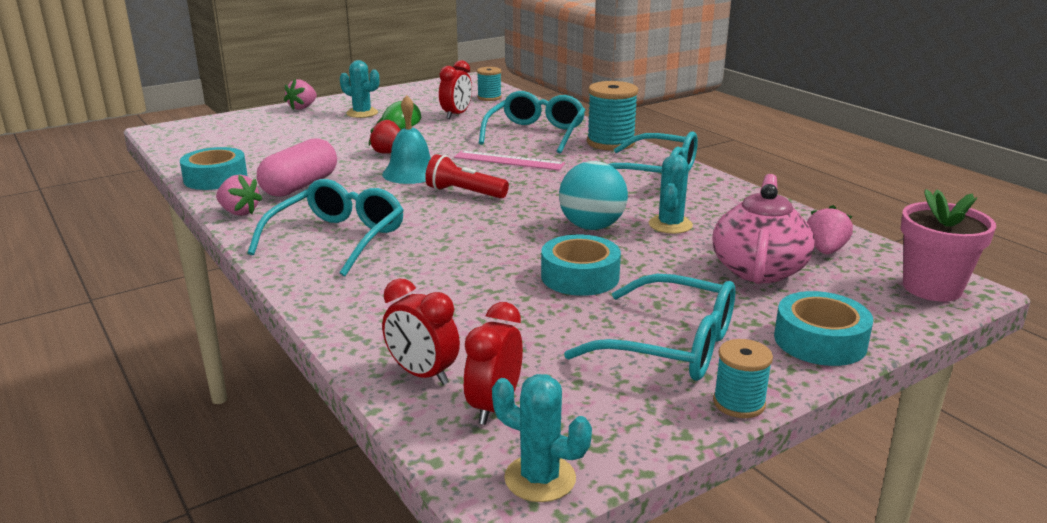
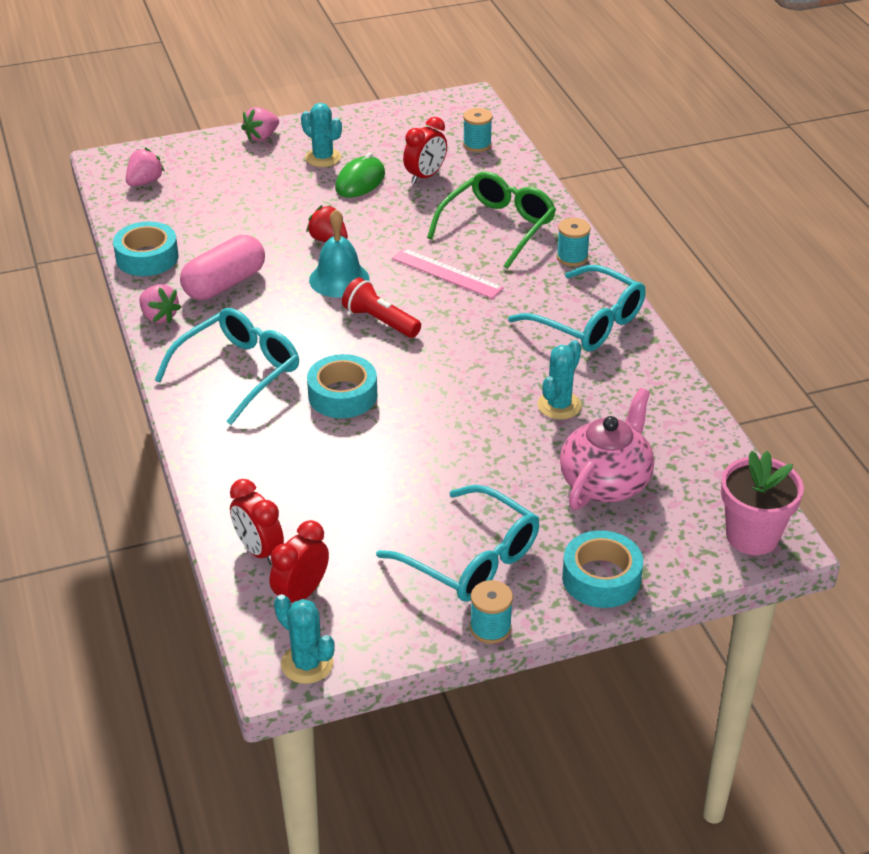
camera: 15 degrees right, 15 degrees up
turquoise glasses [479,91,585,154] -> green glasses [427,171,556,269]
turquoise tape [541,235,621,296] -> turquoise tape moved to [307,354,377,418]
turquoise ball [559,161,628,230] -> none
turquoise spool [587,81,638,151] -> turquoise spool [556,218,591,266], size x0.58
pink strawberry [807,205,853,254] -> pink strawberry moved to [126,148,165,186]

